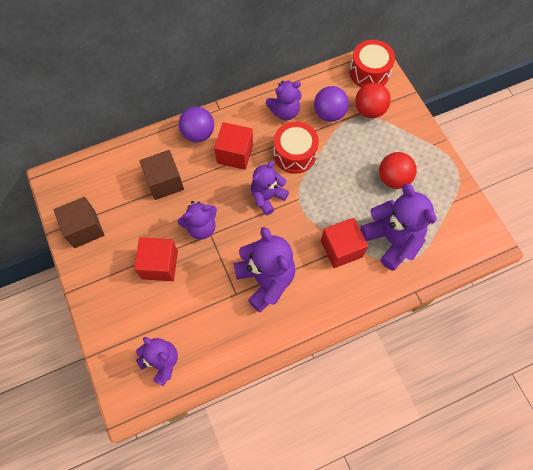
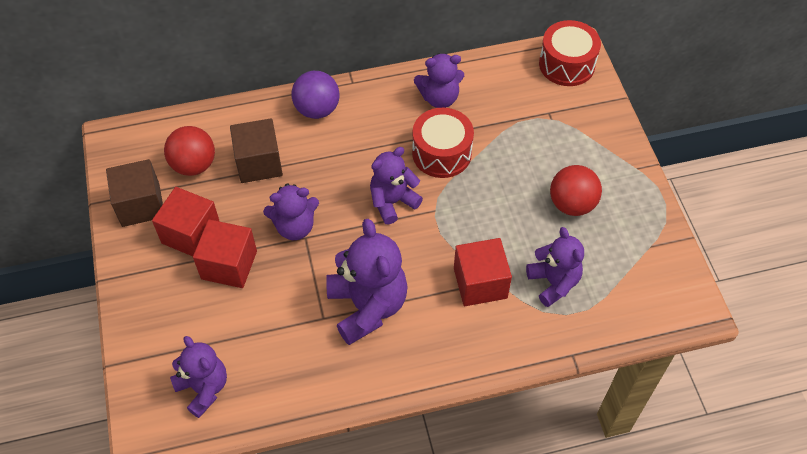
camera: 10 degrees right, 10 degrees down
red cube [214,122,253,170] -> red cube moved to [152,187,220,256]
purple ball [314,86,349,122] -> none
red ball [355,83,391,118] -> red ball moved to [164,126,215,176]
purple teddy bear [360,184,436,271] -> purple teddy bear [526,227,584,307], size x0.65

